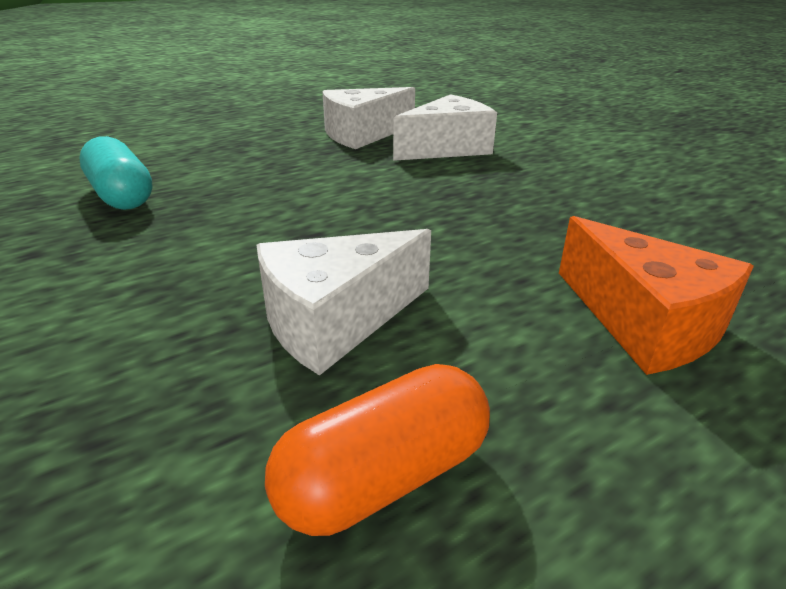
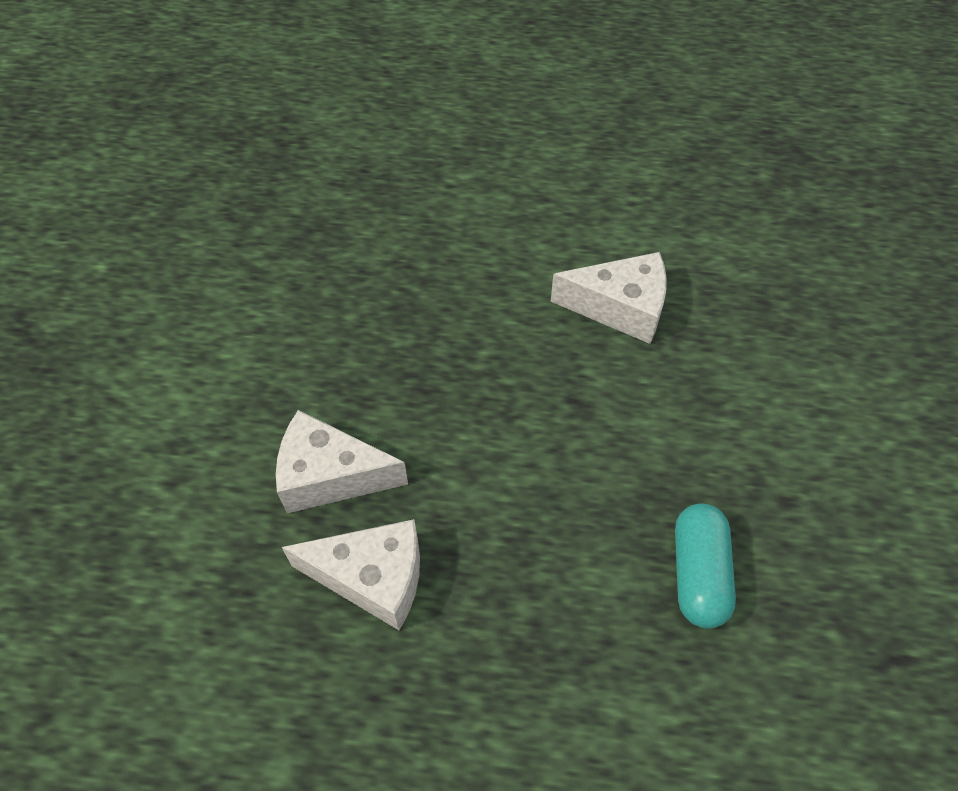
camera: 140 degrees left, 25 degrees up
orange capsule [265,364,490,536] -> none
orange cheese [559,216,754,375] -> none

